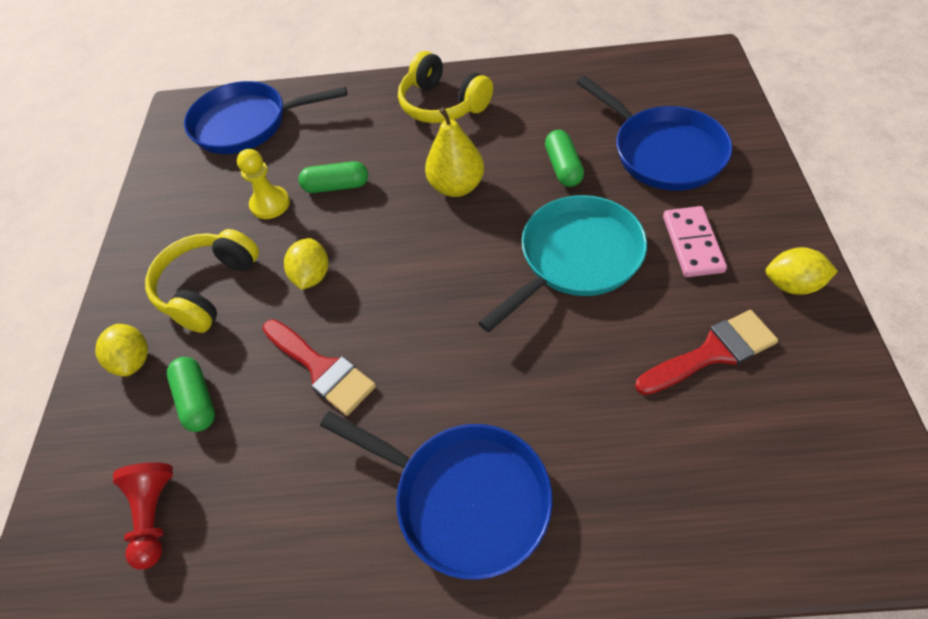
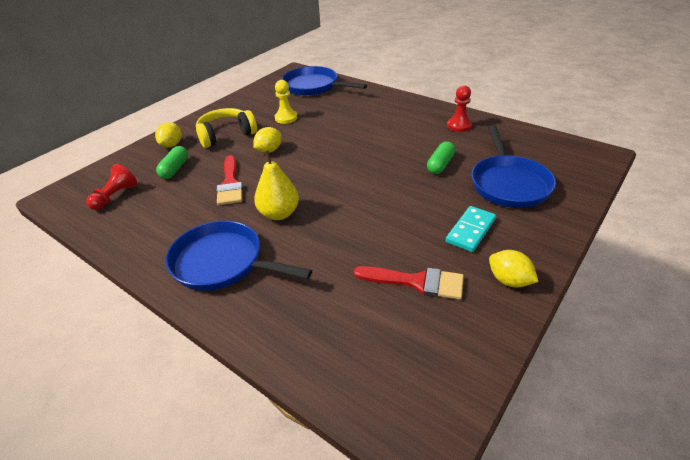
camera: 35 degrees right, 15 degrees down
green capsule [298,161,368,193] -> none
blue pan [320,411,552,580] -> blue pan turned 135 degrees clockwise [165,221,312,291]
yellow headphones [398,51,493,123] -> none
yellow pear [425,107,484,197] -> yellow pear moved to [254,150,299,220]
turquoise pan [478,195,647,332] -> none
pink domino [663,206,727,277] -> turquoise domino [446,206,496,252]
none -> red pawn [447,85,472,132]

